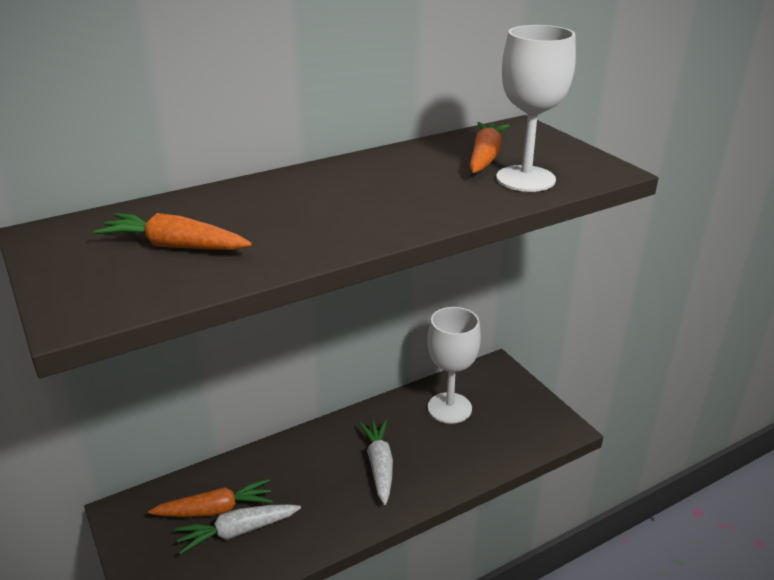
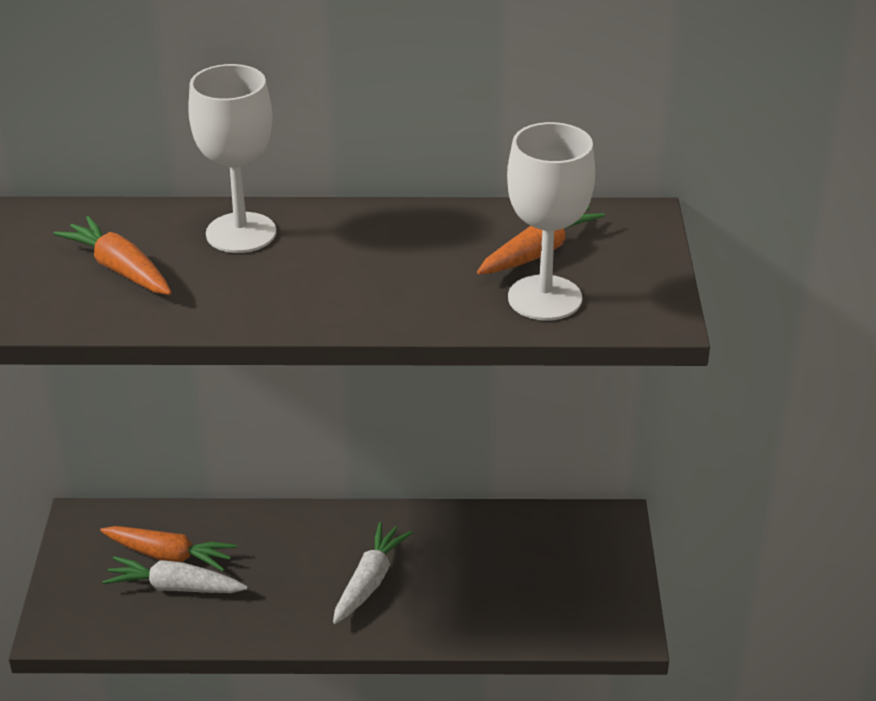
camera: 30 degrees right, 5 degrees up
white goblet [427,307,481,424] -> white goblet moved to [188,64,276,253]

